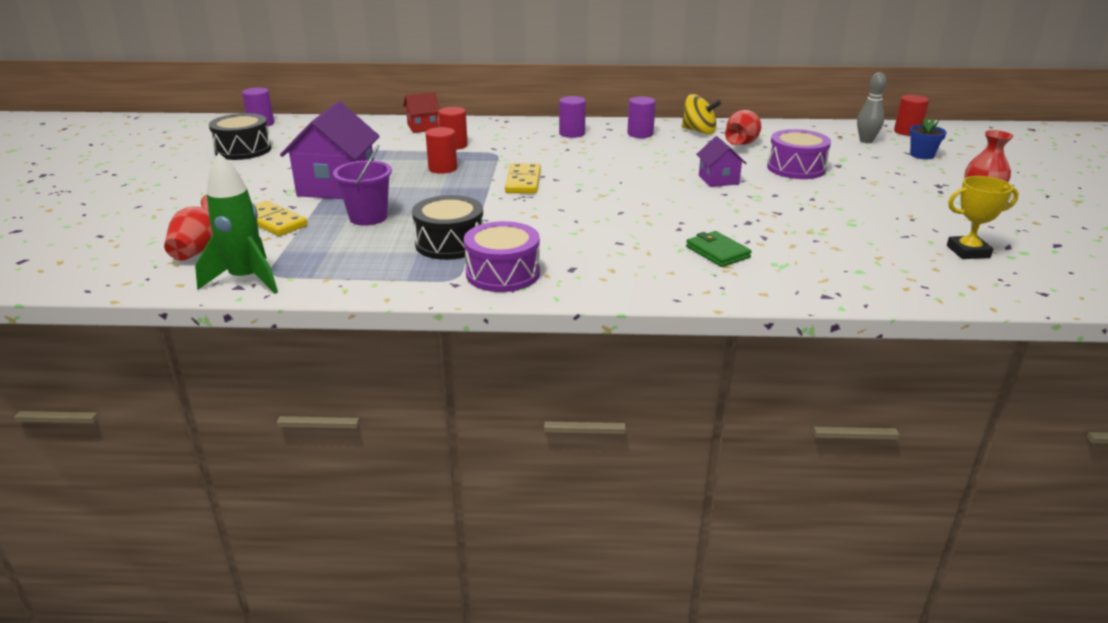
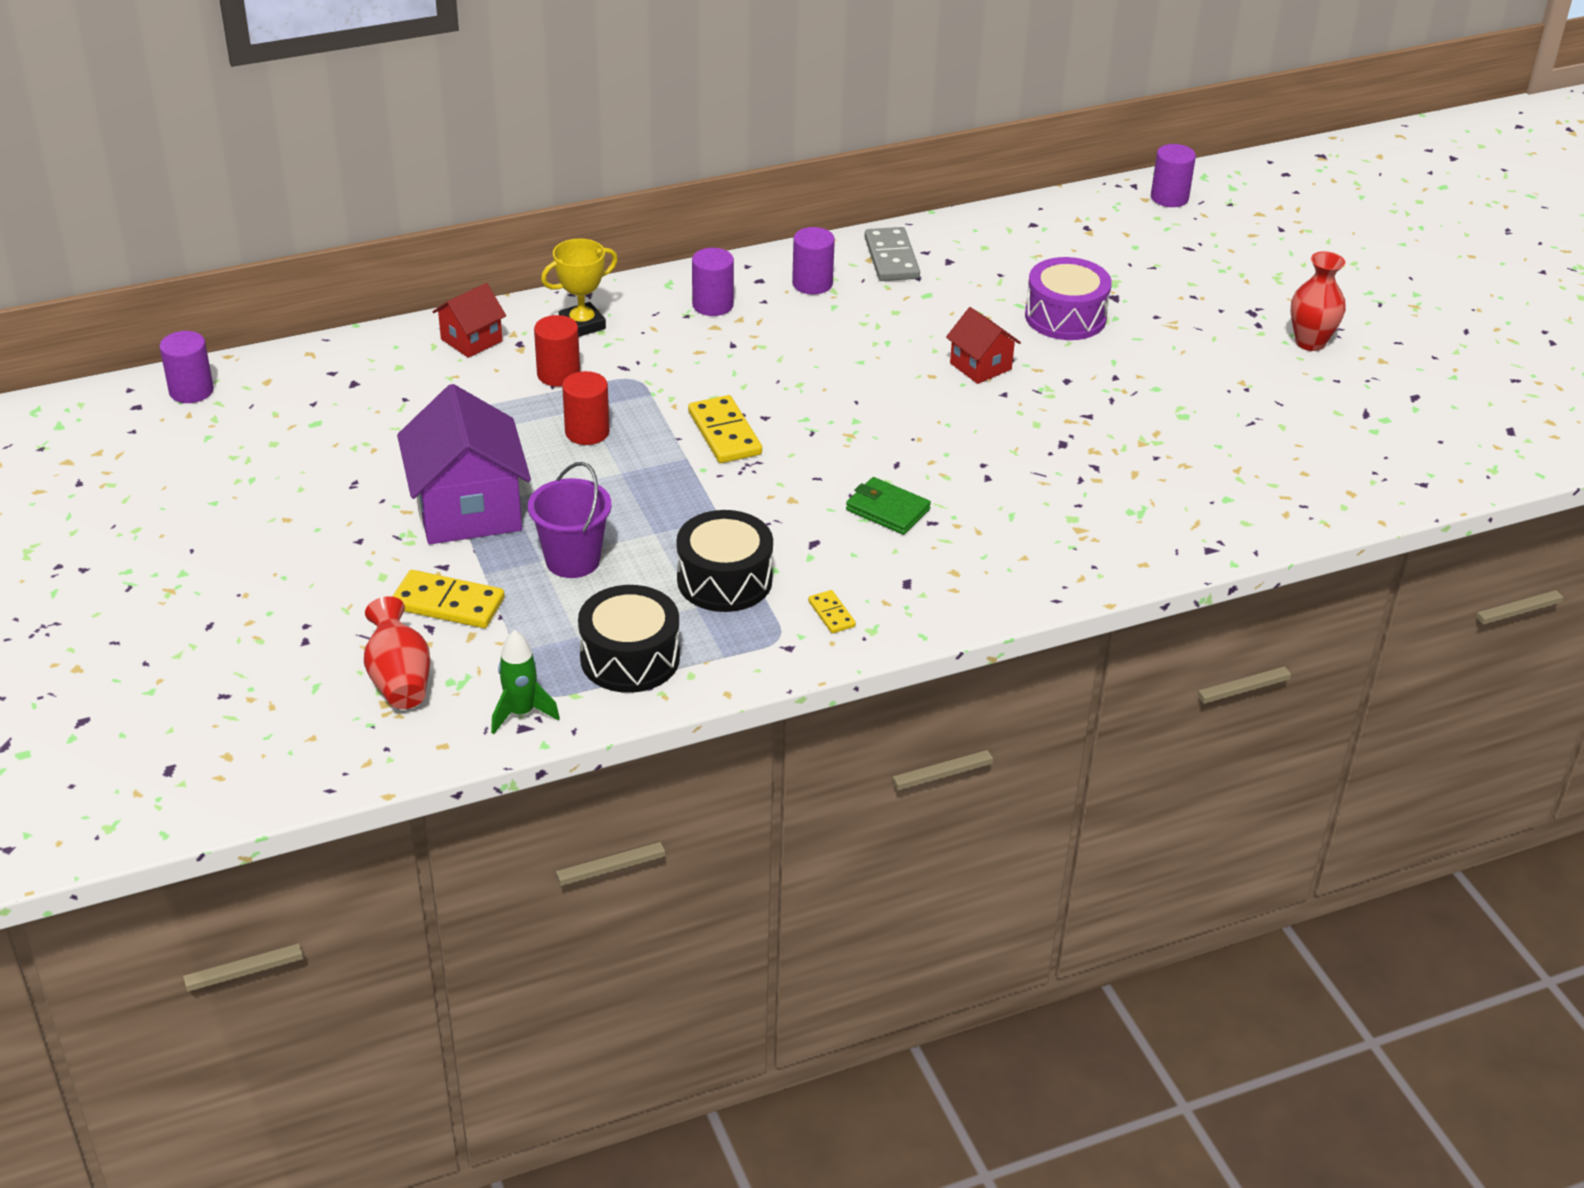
camera: 25 degrees left, 10 degrees up
green rocket [195,153,278,294] -> green rocket [491,630,560,734], size x0.62
black drum [209,113,272,160] -> black drum moved to [578,585,680,693]
purple drum [464,221,540,292] -> yellow domino [808,590,856,633]
yellow spinning top [682,94,721,134] -> grey domino [865,227,920,281]
green wallet [686,231,752,267] -> green wallet moved to [846,477,931,535]
purple house [696,136,747,187] -> red house [946,307,1021,384]
red vase [725,110,761,145] -> none
grey bowling pin [857,72,887,143] -> none
red cylinder [894,95,929,136] -> purple cylinder [1151,144,1196,207]
blue flower pot [909,119,947,159] -> none
yellow trophy [947,176,1019,259] -> yellow trophy moved to [541,239,618,337]

